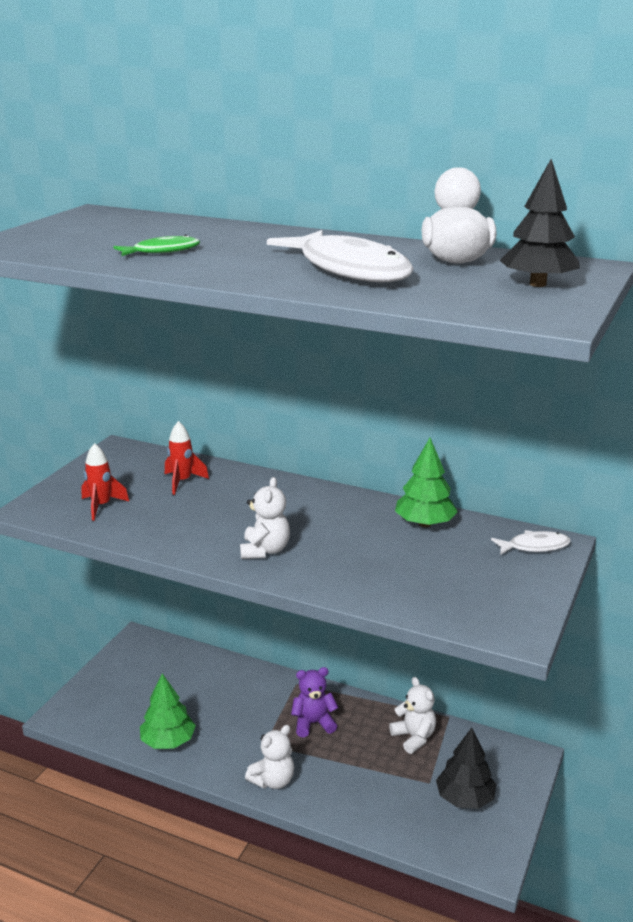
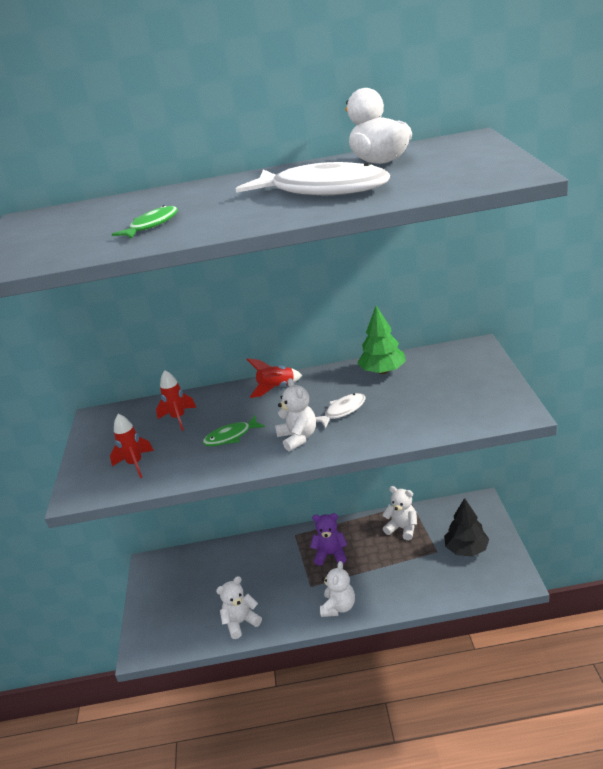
camera: 25 degrees left, 5 degrees up
green tree [140,673,196,749] -> white teddy bear [216,576,262,639]
purple teddy bear [291,667,339,737] -> purple teddy bear turned 45 degrees clockwise [310,513,347,566]
white fish [491,530,571,555] -> white fish moved to [316,393,365,428]
black tree [500,159,580,287] -> none
none -> green fish [203,416,265,446]
none -> red rocket [247,358,302,398]

